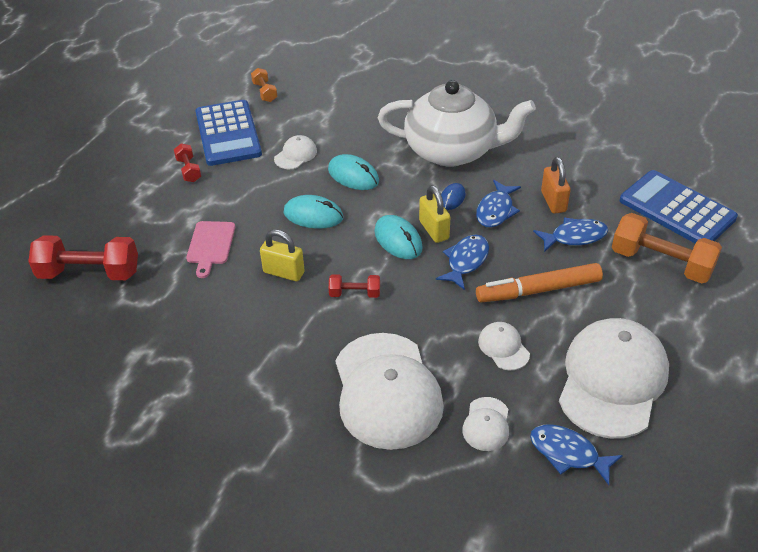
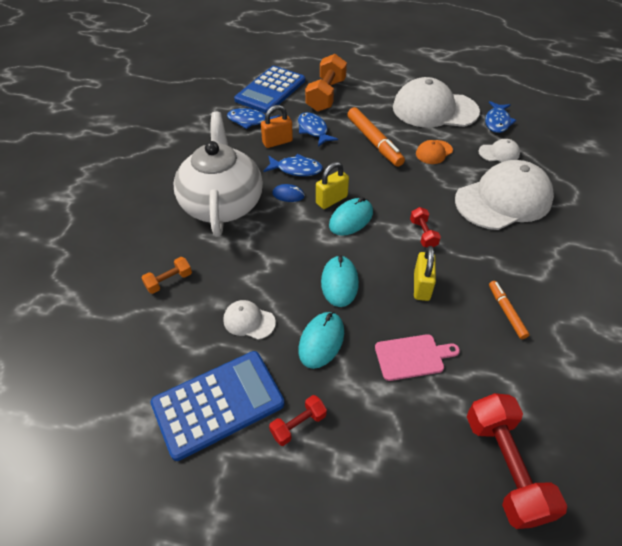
camera: 105 degrees left, 5 degrees up
orange dumbbell [251,68,278,102] -> orange dumbbell moved to [141,257,192,294]
turquoise mouse [328,154,379,190] -> turquoise mouse moved to [298,312,344,369]
blue fish [436,234,489,290] -> blue fish moved to [227,108,280,129]
white cap [478,322,530,370] -> orange cap [416,140,453,164]
none -> orange marker [489,281,530,339]

